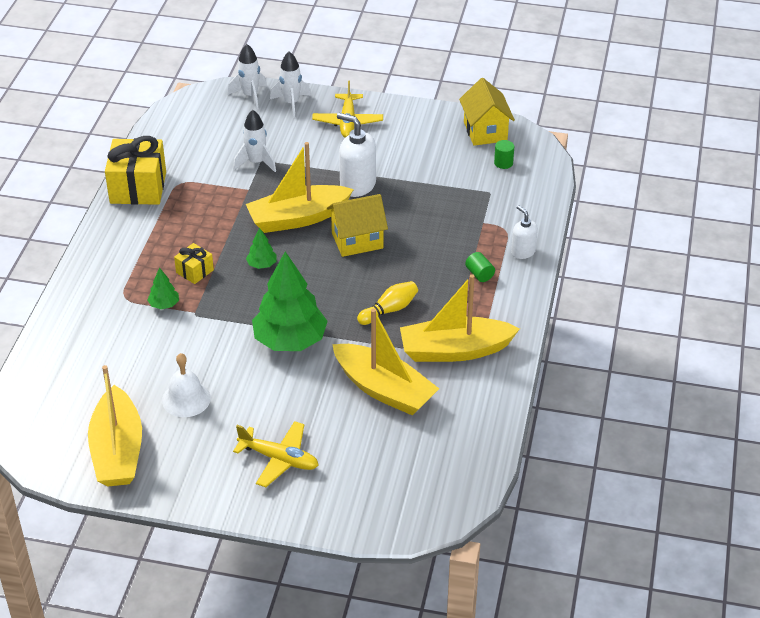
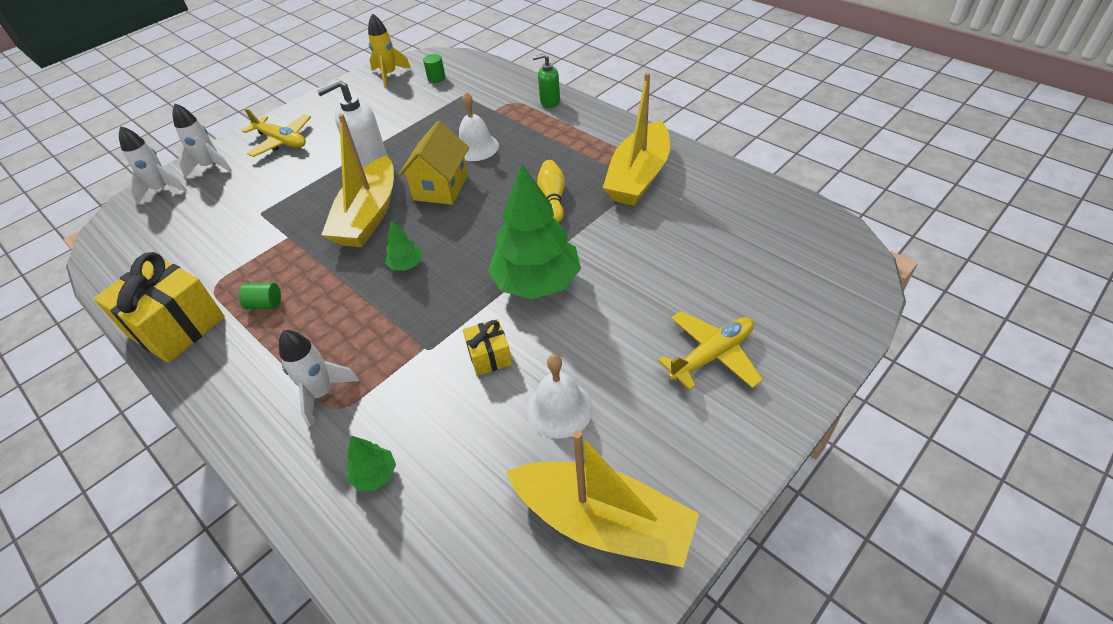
camera: 55 degrees left, 5 degrees up
green tree [147,267,179,309] -> green tree moved to [347,436,396,491]
yellow gift [174,243,214,284] -> yellow gift moved to [463,319,512,376]
white rocket [233,110,276,172] -> white rocket moved to [279,330,359,426]
yellow boat [332,309,439,416] -> none
yellow house [459,78,515,146] -> yellow rocket [368,13,411,87]
green cylinder [465,252,495,282] -> green cylinder moved to [239,283,281,309]
white soap dispenser [511,205,538,259] -> green soap dispenser [532,53,560,108]
none -> white bell [459,92,499,161]

